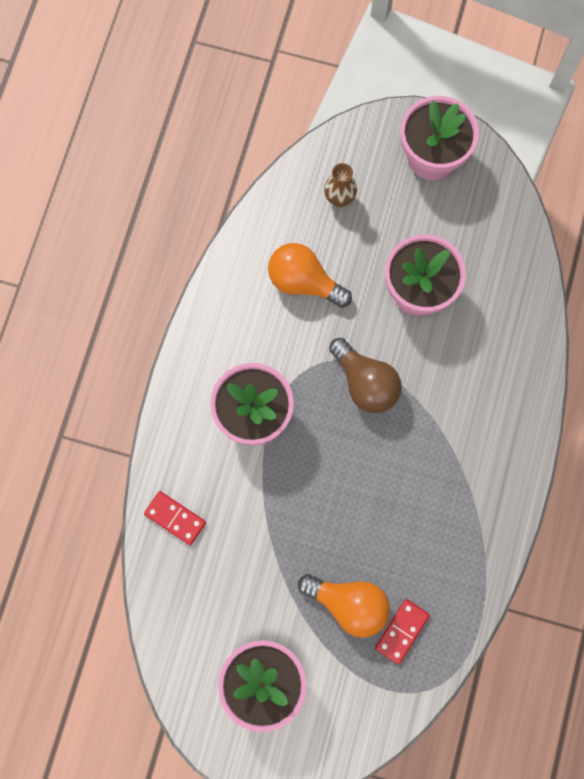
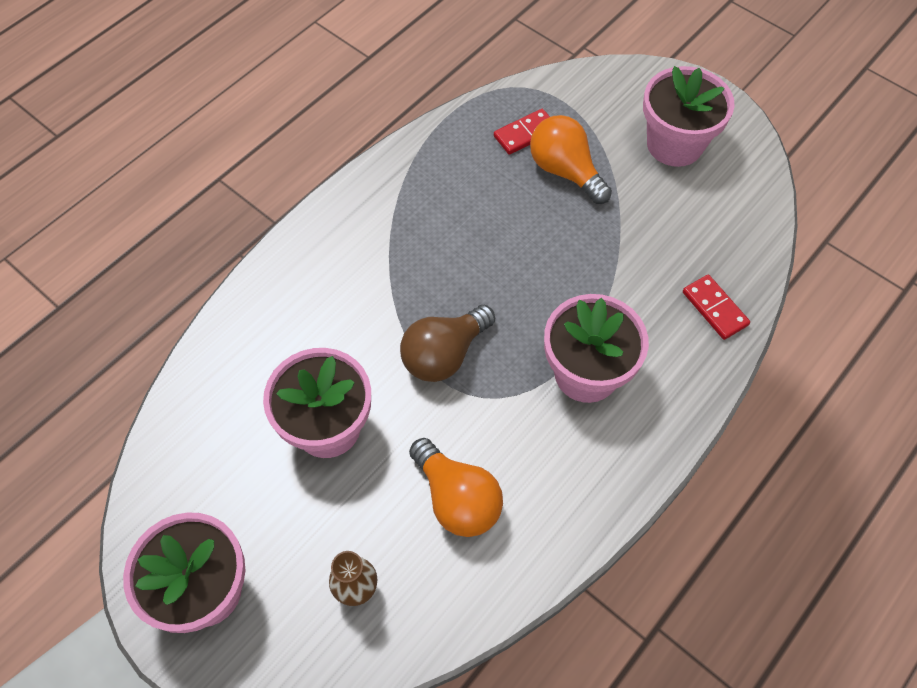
camera: 155 degrees left, 15 degrees down
brown light bulb [329,338,402,413] -> brown light bulb turned 120 degrees counterclockwise [400,305,495,382]

